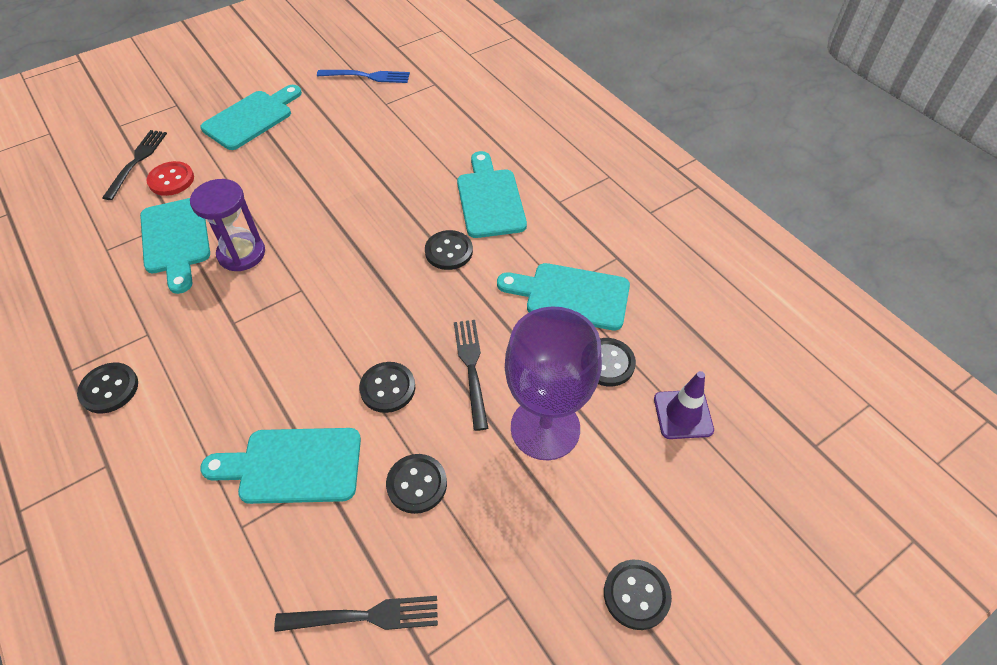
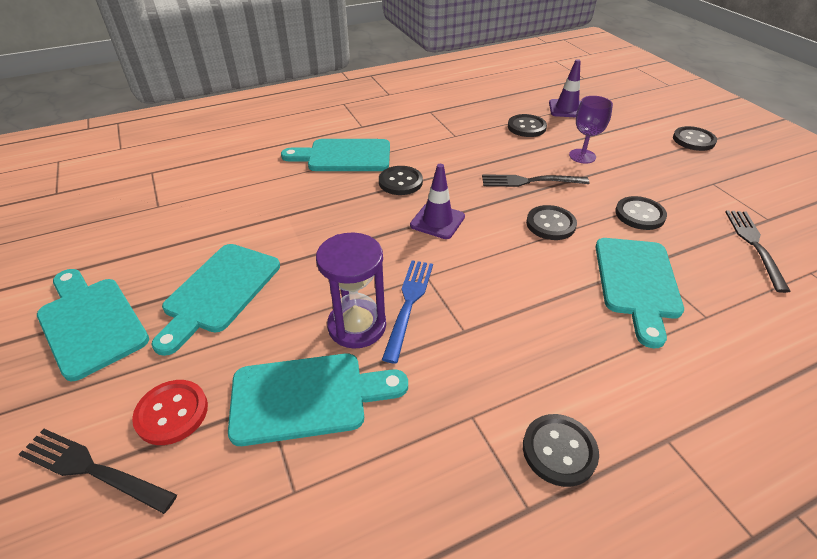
camera: 80 degrees left, 10 degrees down
blue fork [317,70,410,83] -> blue fork moved to [382,261,433,364]
turquoise cutting board [497,263,630,330] -> turquoise cutting board moved to [151,244,280,356]
purple goblet [505,306,602,460] -> purple goblet [569,96,613,163], size x0.52
none -> purple traffic cone [410,164,465,239]

